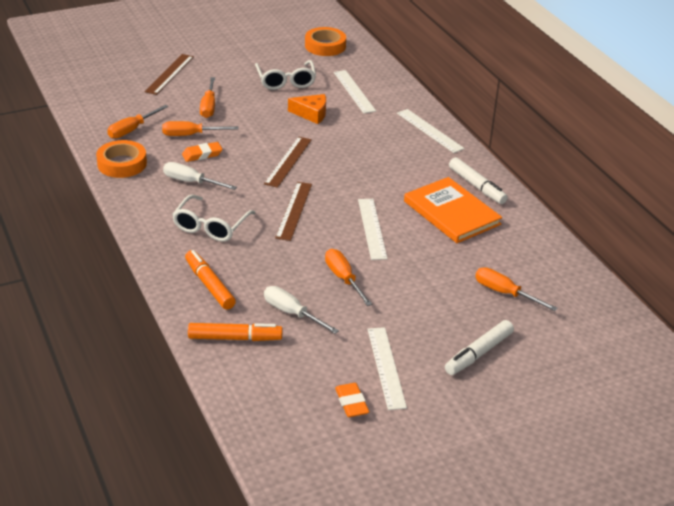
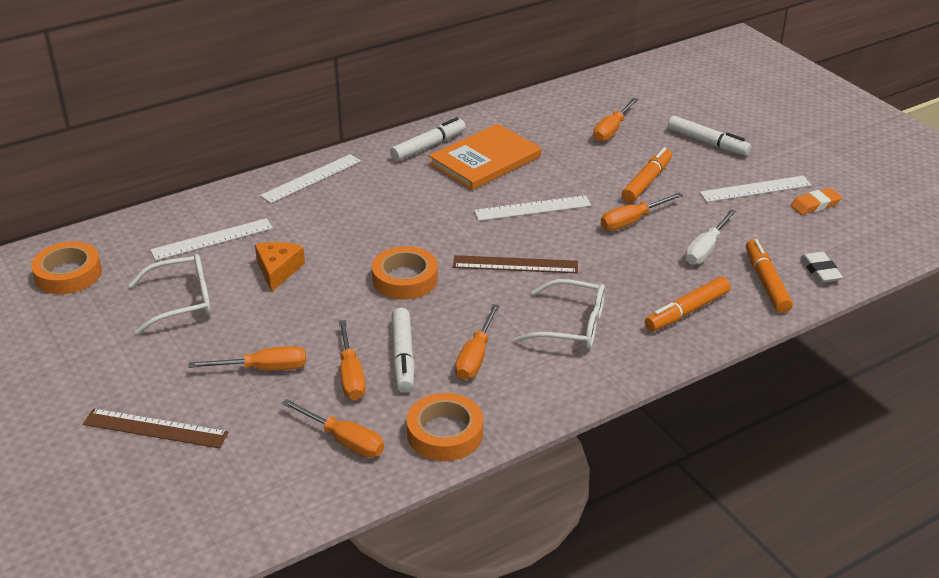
camera: 95 degrees left, 0 degrees up
white screwdriver [163,162,237,190] -> orange screwdriver [455,304,500,380]
orange eraser [182,142,223,162] -> white marker [392,308,415,392]
brown ruler [264,136,312,188] -> orange tape [372,246,438,299]
none -> orange marker [622,147,672,203]
none -> white eraser [801,252,843,283]

